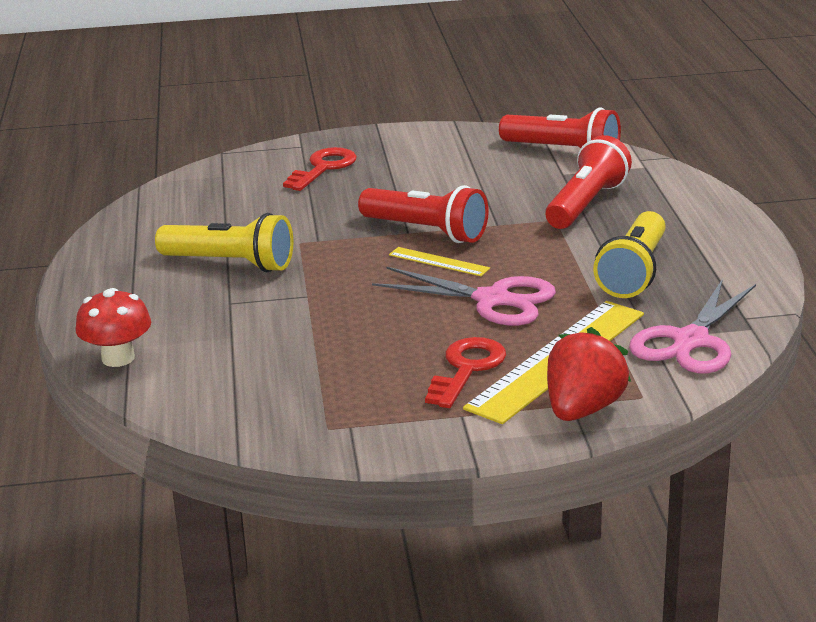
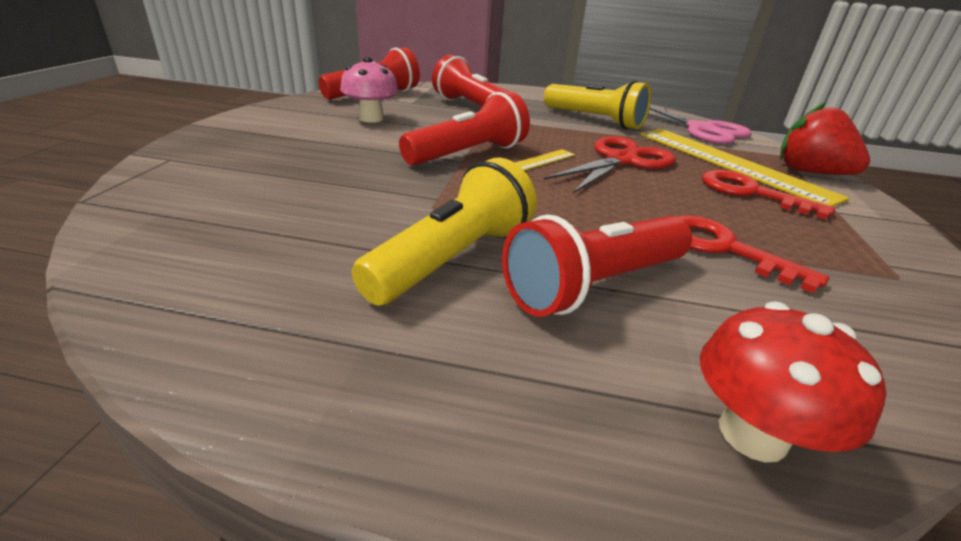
camera: 75 degrees left, 5 degrees up
red key [283,147,357,191] -> red key moved to [676,215,829,293]
pink scissors [372,267,556,326] -> red scissors [544,136,676,193]
none -> pink mushroom [340,57,399,123]
none -> red flashlight [502,214,692,317]

